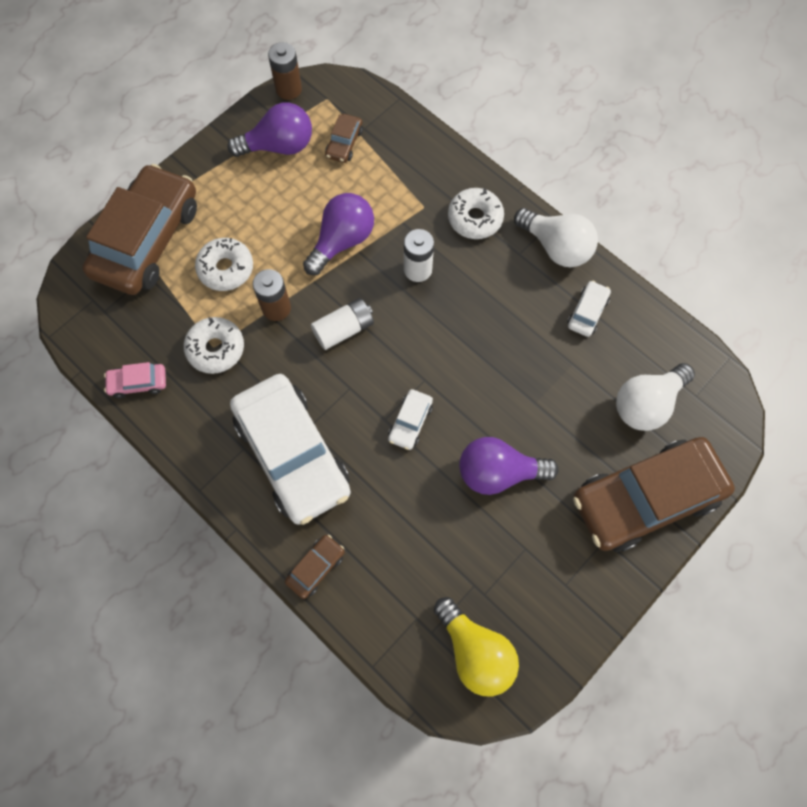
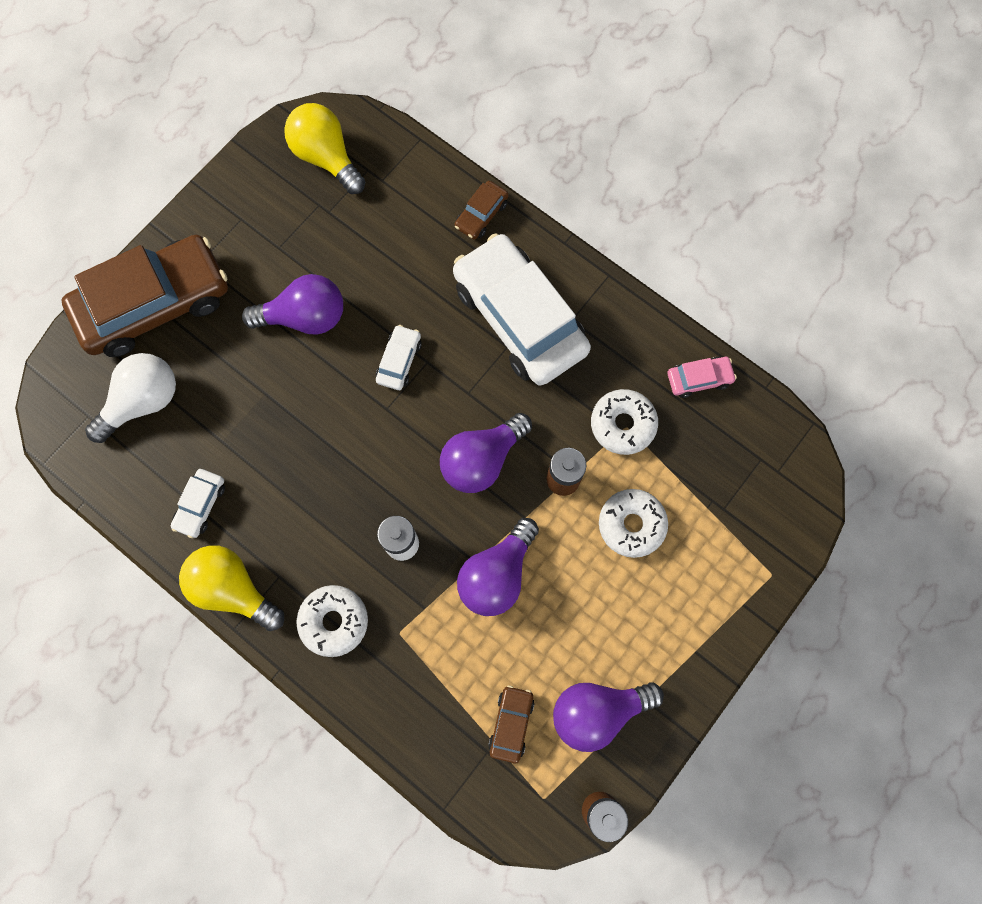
camera: 175 degrees right, 5 degrees up
brown car [83,164,197,295] -> none
white battery [311,298,374,350] -> purple light bulb [440,413,532,493]
white light bulb [514,208,598,267] -> yellow light bulb [179,545,284,631]

